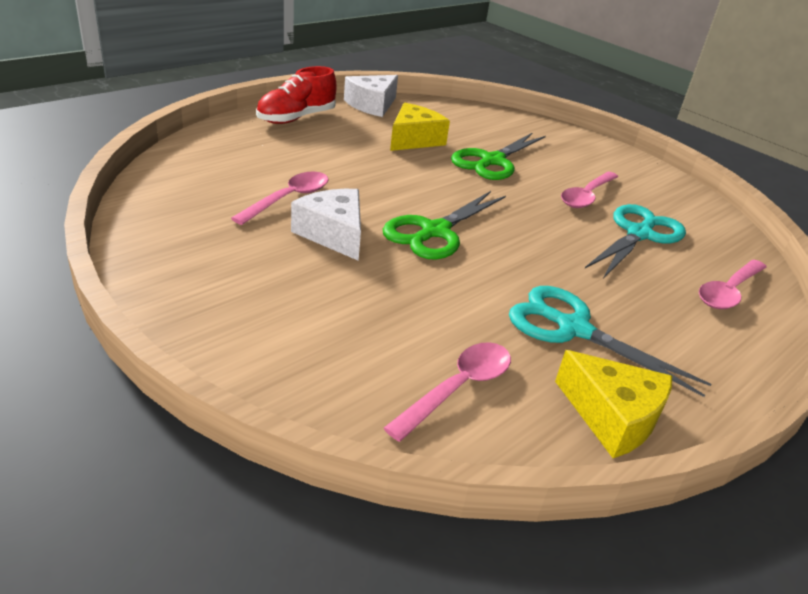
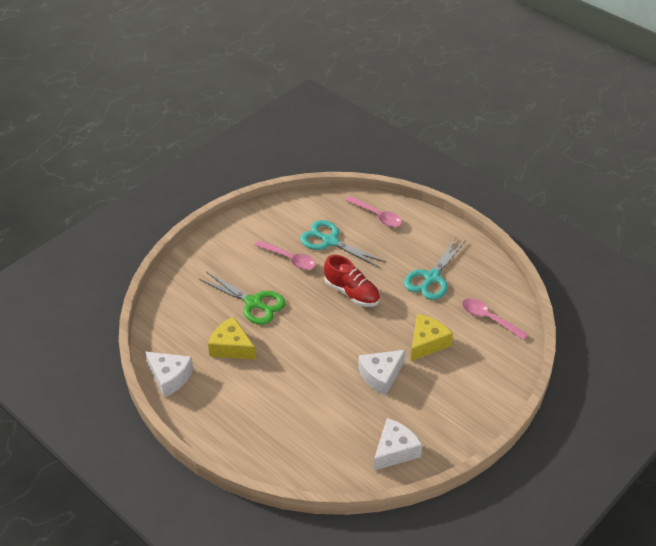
camera: 90 degrees left, 10 degrees up
pink spoon [231,171,329,225] -> none
red shoe [256,66,337,124] -> red shoe moved to [324,255,380,307]
green scissors [383,191,506,259] -> none
yellow cheese [555,350,672,458] -> yellow cheese moved to [411,314,453,361]
none -> white cheese [374,418,422,471]

